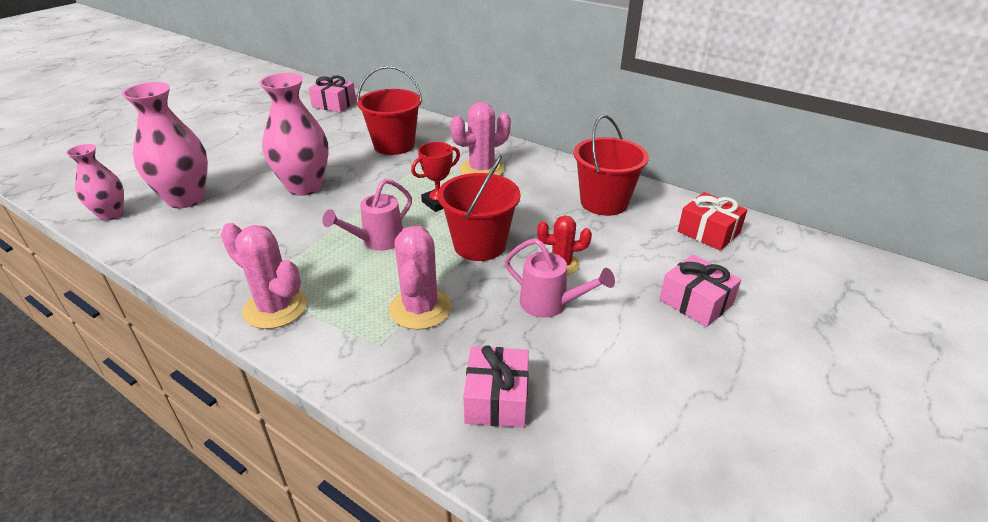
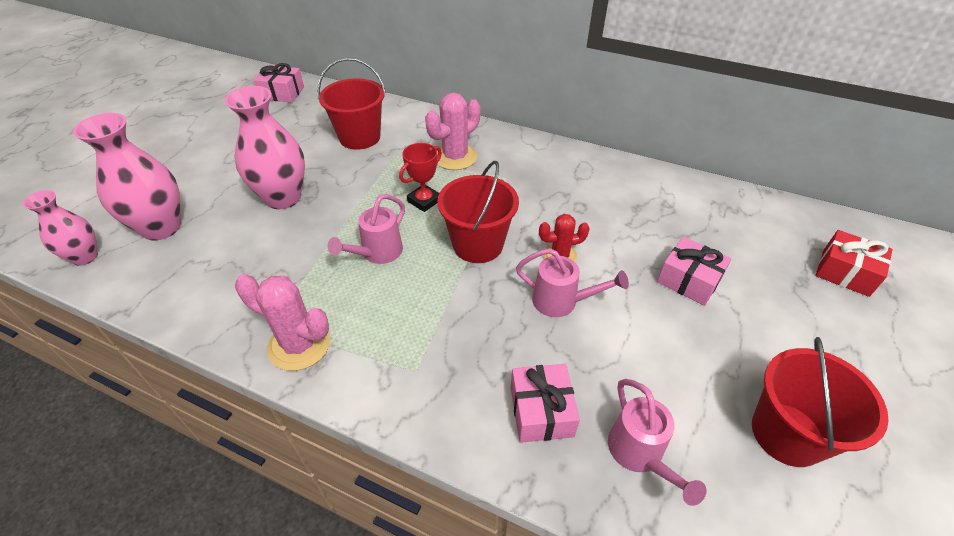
camera: 10 degrees left, 10 degrees up
pink cactus [389,226,452,330] -> none
red bucket [574,115,649,216] -> red bucket moved to [752,337,889,467]
red gift [678,192,747,251] -> red gift moved to [815,230,893,297]
none -> pink watering can [608,379,706,506]

